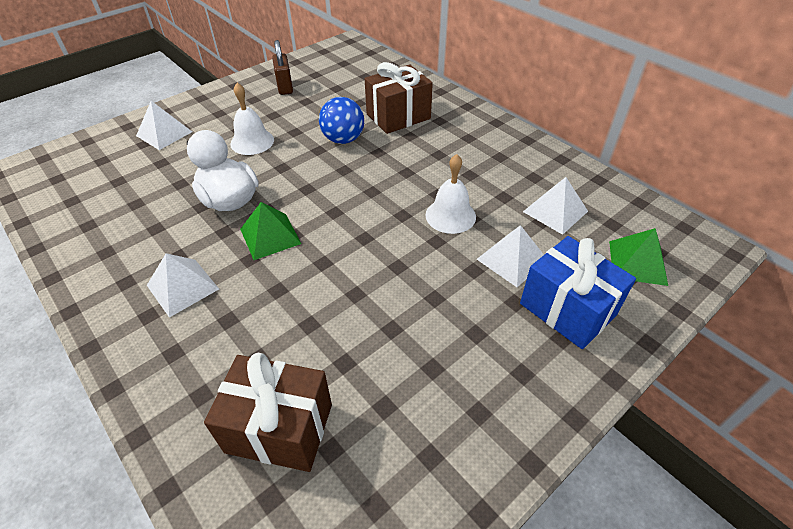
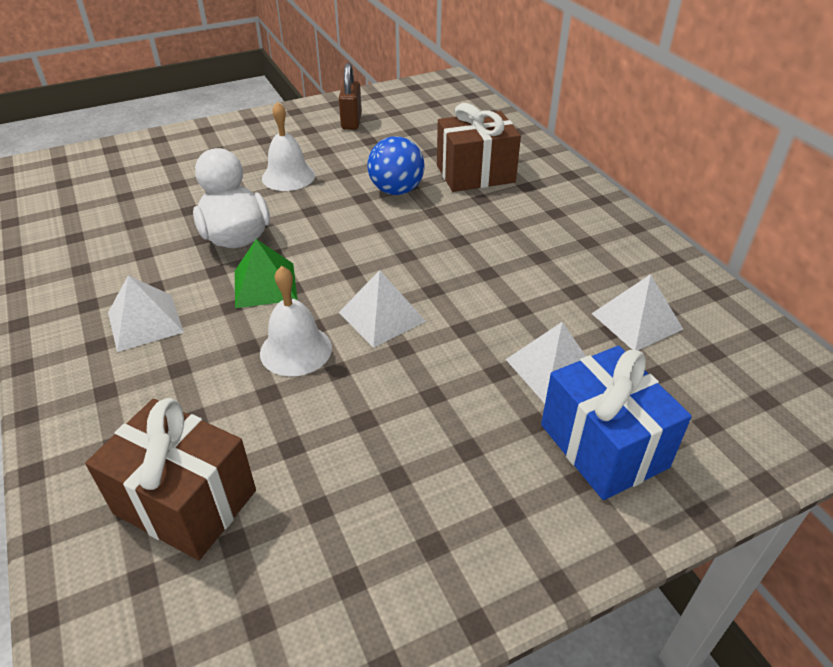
camera: 15 degrees right, 5 degrees down
white pyramid [136,101,192,150] -> white pyramid moved to [339,270,426,348]
white bell [425,154,476,234] -> white bell moved to [260,266,332,376]
green pyramid [609,228,668,286] -> none

